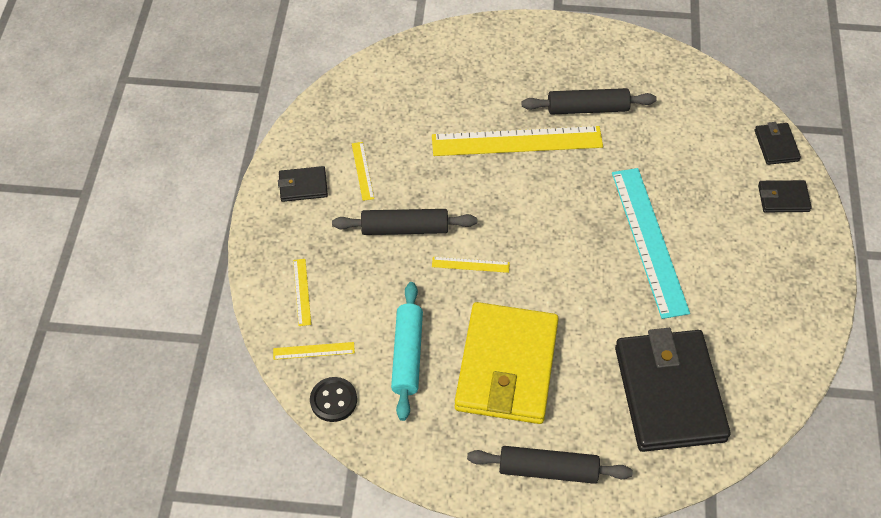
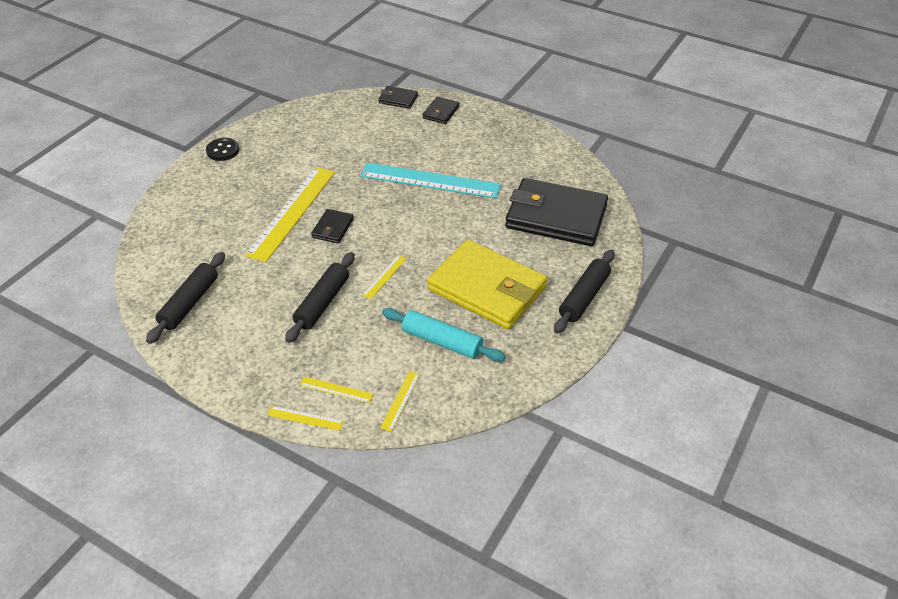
camera: 65 degrees left, 10 degrees down
black wallet [278,166,328,202] -> black wallet moved to [311,209,354,244]
black button [310,377,357,422] -> black button moved to [206,138,239,161]
yellow ruler [352,142,374,201] -> yellow ruler moved to [267,406,344,431]
black rolling pin [522,88,657,115] -> black rolling pin moved to [146,252,225,344]

